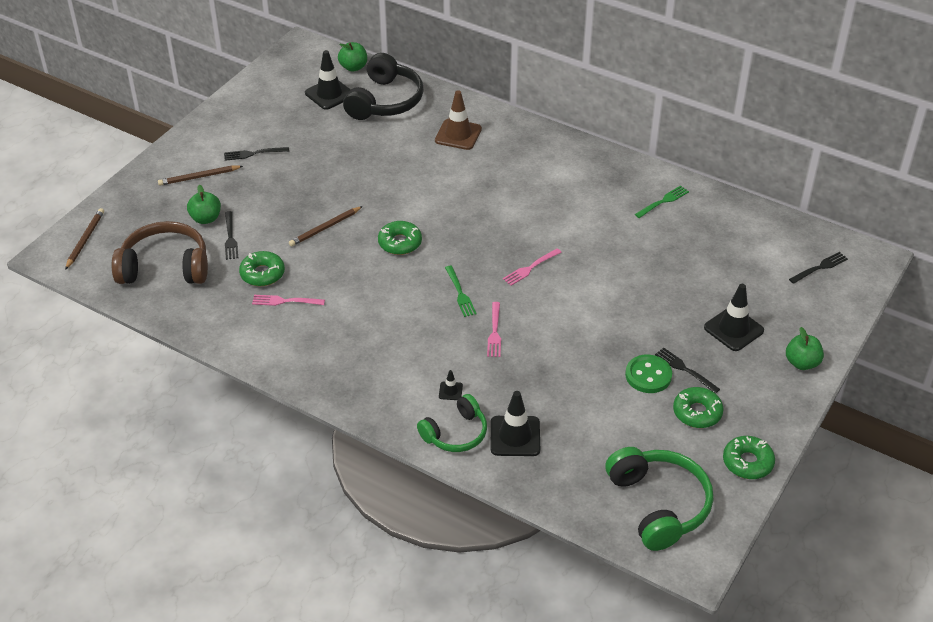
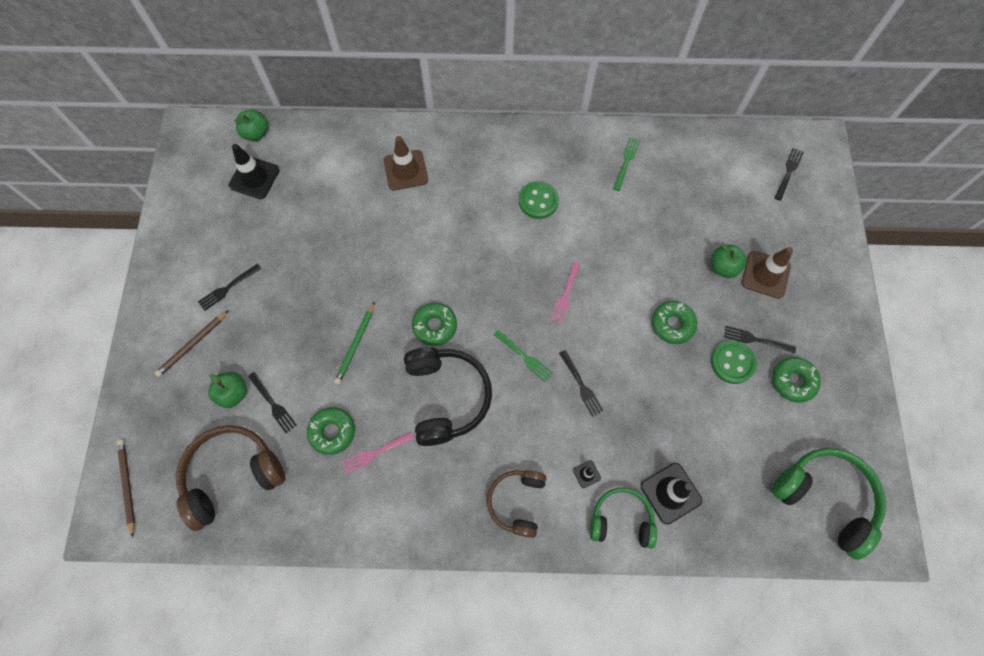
camera: 30 degrees left, 25 degrees up
brown pencil [289,206,363,247] -> green pencil [334,302,375,385]
black headphones [343,53,423,120] -> black headphones moved to [404,347,492,446]
green headphones [417,394,487,452] -> green headphones turned 105 degrees counterclockwise [590,488,657,549]
pink fork [487,302,501,357] -> black fork [559,350,604,417]
black traffic cone [704,284,764,351] -> brown traffic cone [742,247,793,299]
green donut [723,436,775,479] -> green donut moved to [652,301,697,344]
green apple [786,327,824,370] -> green apple moved to [712,244,747,278]
none -> brown headphones [487,470,546,538]
none -> green button [519,181,559,219]

